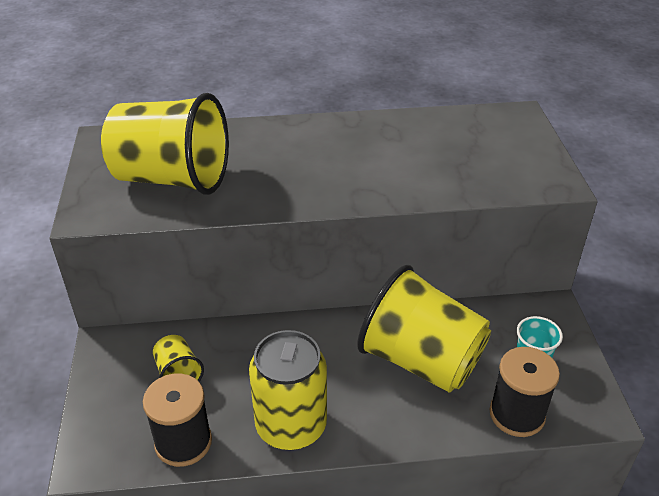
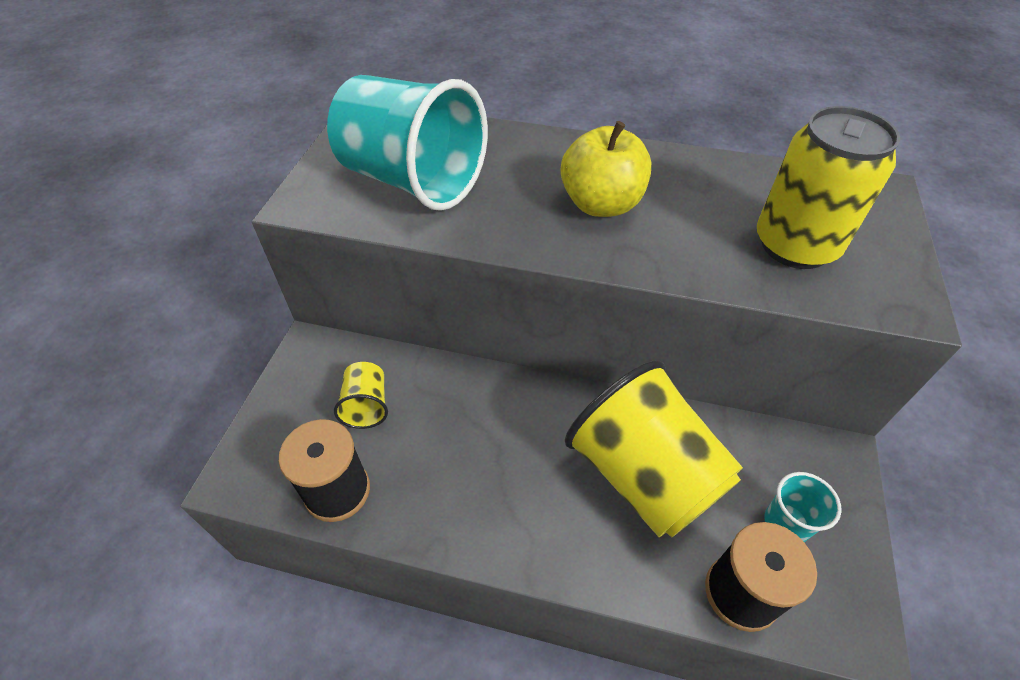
camera: 20 degrees right, 10 degrees up
yellow cup [101,93,229,195] -> turquoise cup [327,75,488,211]
yellow can [249,330,327,450] -> yellow can moved to [757,106,900,269]
none -> yellow apple [561,121,651,217]

